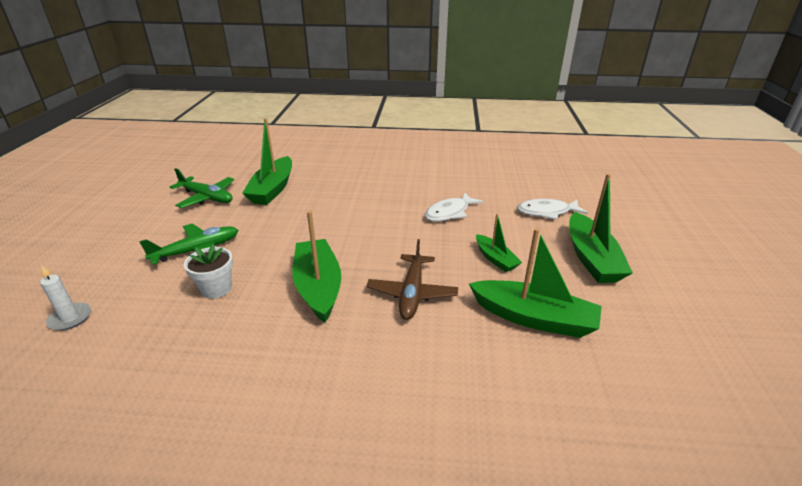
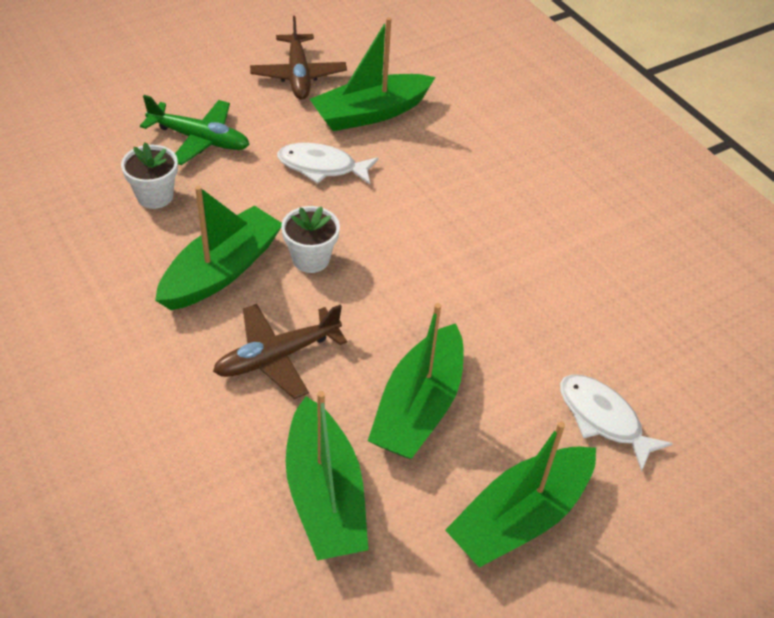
camera: 50 degrees right, 15 degrees up
white candle [40,265,91,331] -> none
green plane [170,168,234,208] -> brown plane [250,16,347,100]
white fish [425,192,483,221] -> white fish moved to [277,143,379,184]
green boat [476,214,522,272] -> green boat [368,303,463,459], size x1.78
none -> white flower pot [281,206,340,273]

